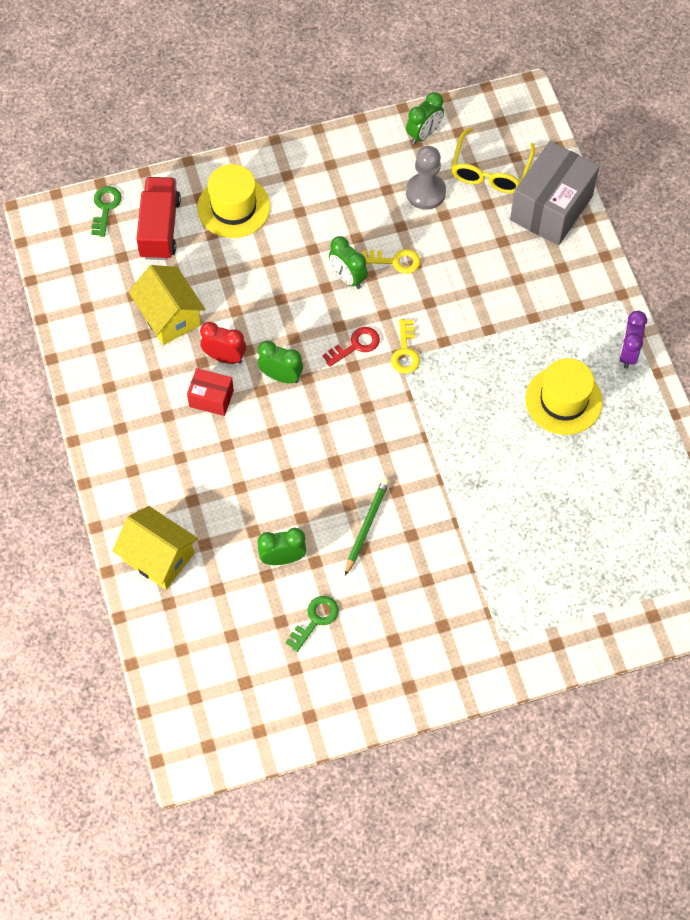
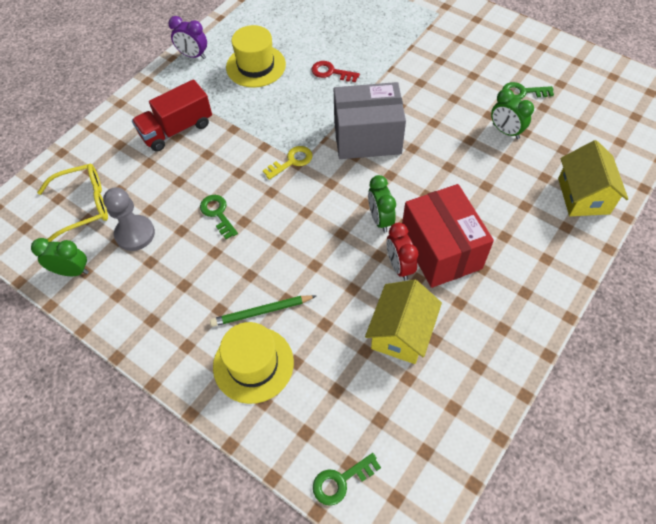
camera: 125 degrees left, 5 degrees down
red truck [136,177,181,260] -> red truck moved to [132,79,212,152]
red box [187,368,234,416] -> red box [402,184,494,288], size x1.97
red key [322,327,380,367] -> red key moved to [311,61,360,82]
green clock [329,236,368,289] -> none
green pencil [345,478,390,576] -> green pencil moved to [210,295,316,327]
yellow key [362,249,421,274] -> green key [200,195,238,239]
grey box [510,141,600,245] -> grey box moved to [334,82,406,159]
purple clock [619,311,647,369] -> purple clock turned 45 degrees clockwise [168,16,207,59]

